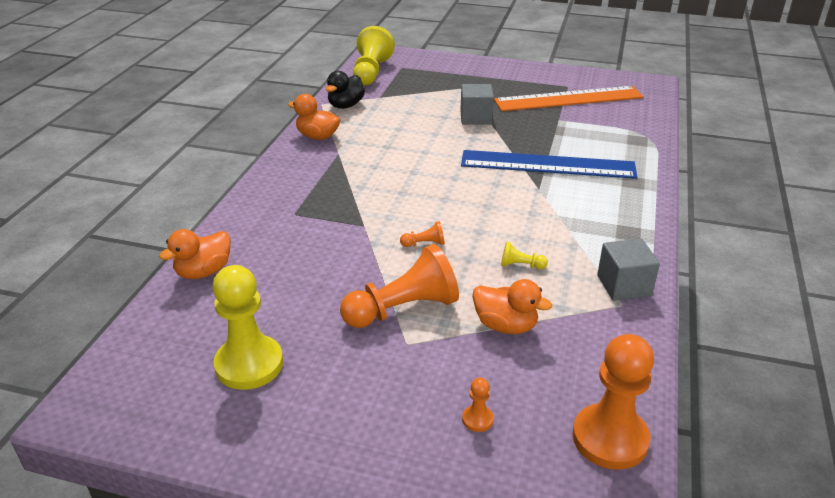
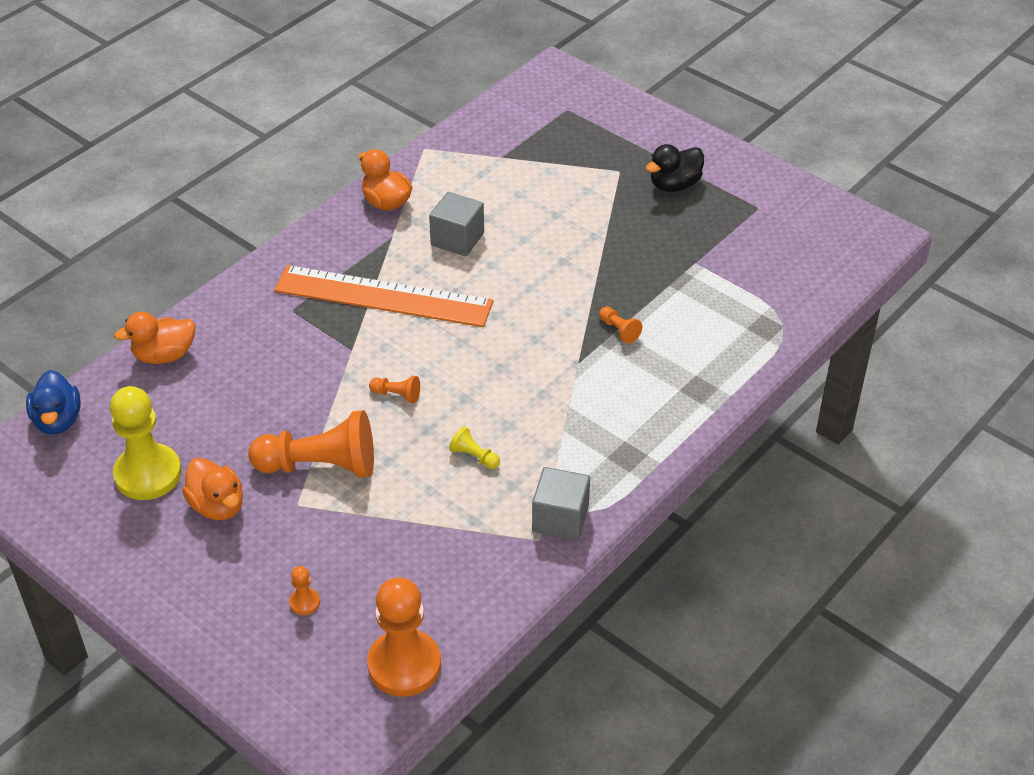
camera: 25 degrees right, 10 degrees up
black duck [326,71,365,109] -> black duck moved to [646,144,704,192]
yellow pawn [353,26,395,86] -> none
grey cube [460,84,494,125] -> grey cube moved to [429,192,484,256]
blue ruler [461,150,637,179] -> orange pawn [599,307,642,344]
orange duck [472,279,552,334] -> orange duck moved to [182,458,243,520]
orange ruler [494,86,644,111] -> orange ruler moved to [275,265,493,327]
none -> blue duck [26,370,81,434]

